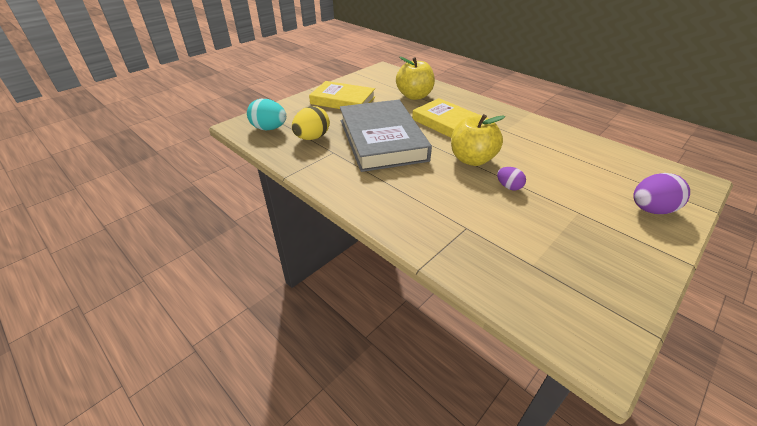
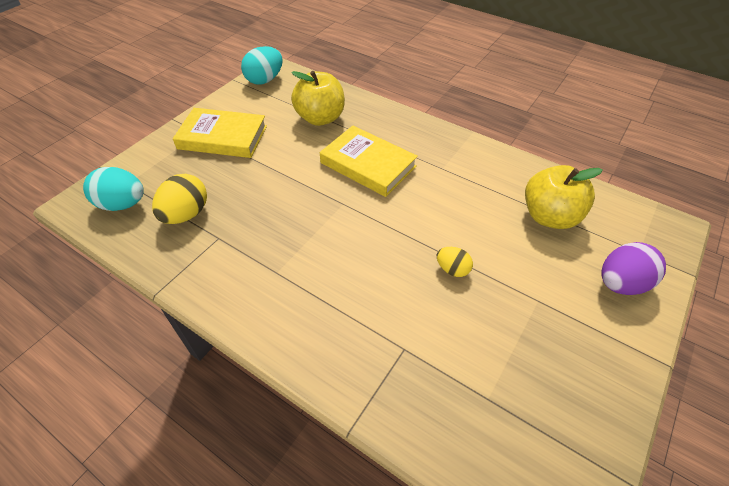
camera: 10 degrees left, 10 degrees up
grey book [340,100,432,172] -> none
yellow apple [451,114,505,166] -> yellow apple moved to [525,165,603,229]
purple egg [497,167,526,190] -> yellow egg [437,247,473,277]
none -> turquoise egg [241,46,283,84]

